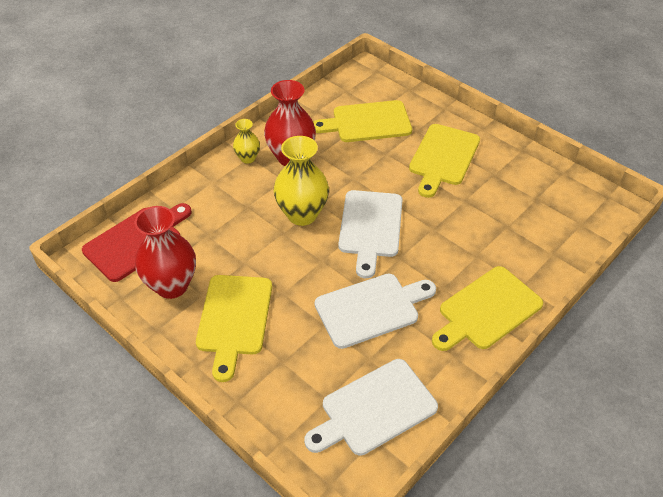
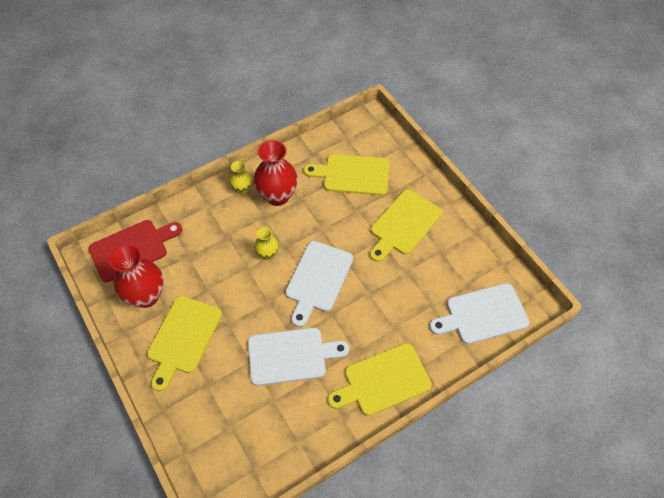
camera: 15 degrees right, 10 degrees up
yellow vase [273,136,329,226] -> yellow vase [254,227,278,260], size x0.53
white cutting board [304,359,438,456] -> white cutting board moved to [429,283,529,344]

